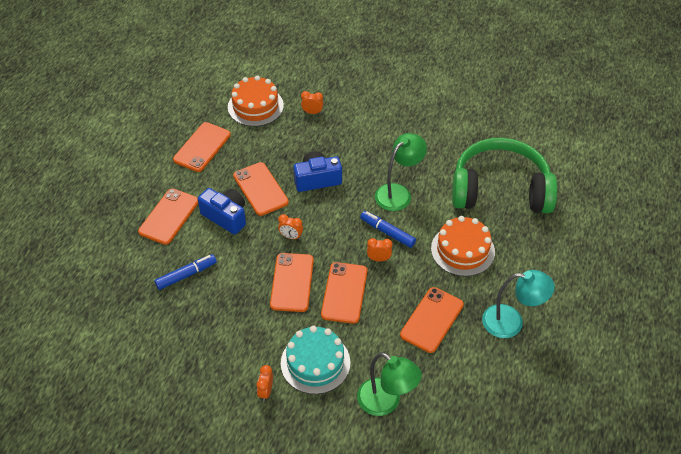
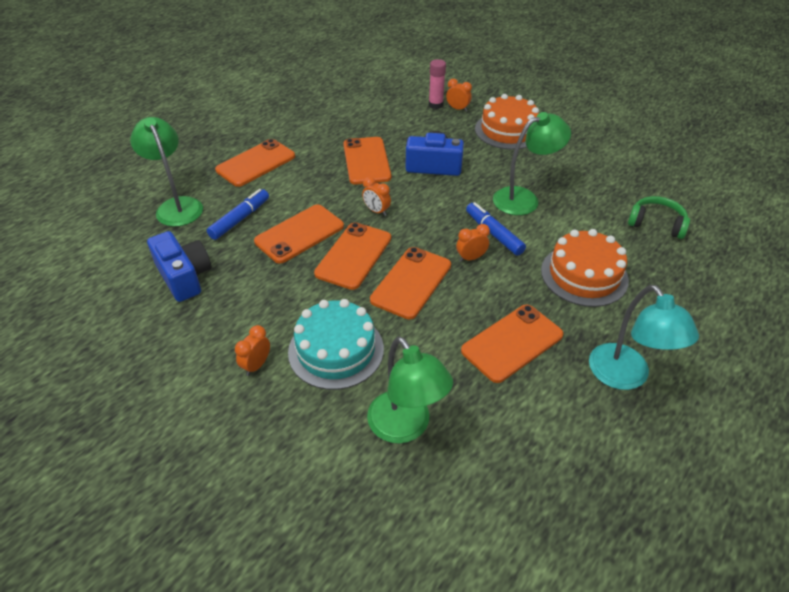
camera: 20 degrees right, 5 degrees down
blue marker [154,254,217,290] -> blue marker turned 45 degrees counterclockwise [207,189,269,240]
orange phone [173,122,231,172] -> orange phone moved to [254,204,344,264]
blue camera [198,188,246,235] -> blue camera moved to [147,231,211,302]
orange cake [228,76,284,127] -> orange cake moved to [475,94,539,150]
orange clock [367,238,393,261] -> orange clock turned 45 degrees counterclockwise [456,224,490,262]
green headphones [452,138,558,213] -> green headphones [628,196,690,239], size x0.42
turquoise lamp [482,270,555,338] -> turquoise lamp turned 45 degrees clockwise [589,285,699,390]
none -> green lamp [130,117,203,227]
none -> pink glue stick [429,59,446,109]

